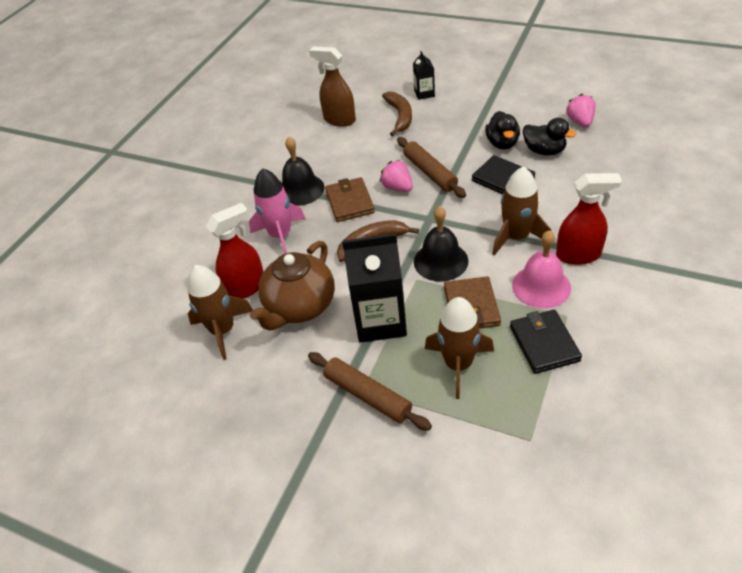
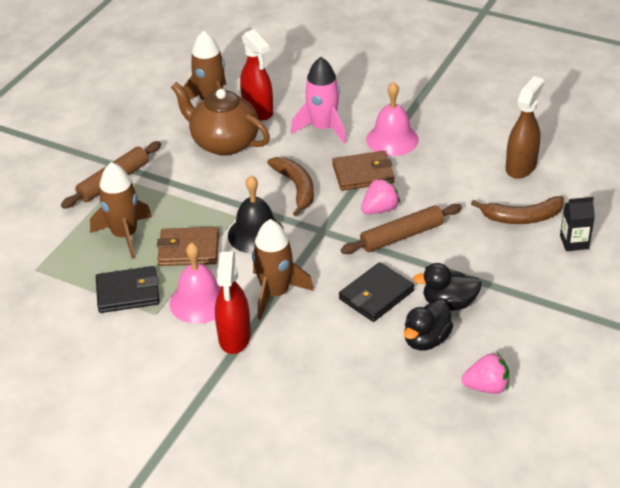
camera: 90 degrees right, 5 degrees down
black bell [282,137,324,206] -> pink bell [366,82,419,156]
black carton [342,233,407,343] -> none

